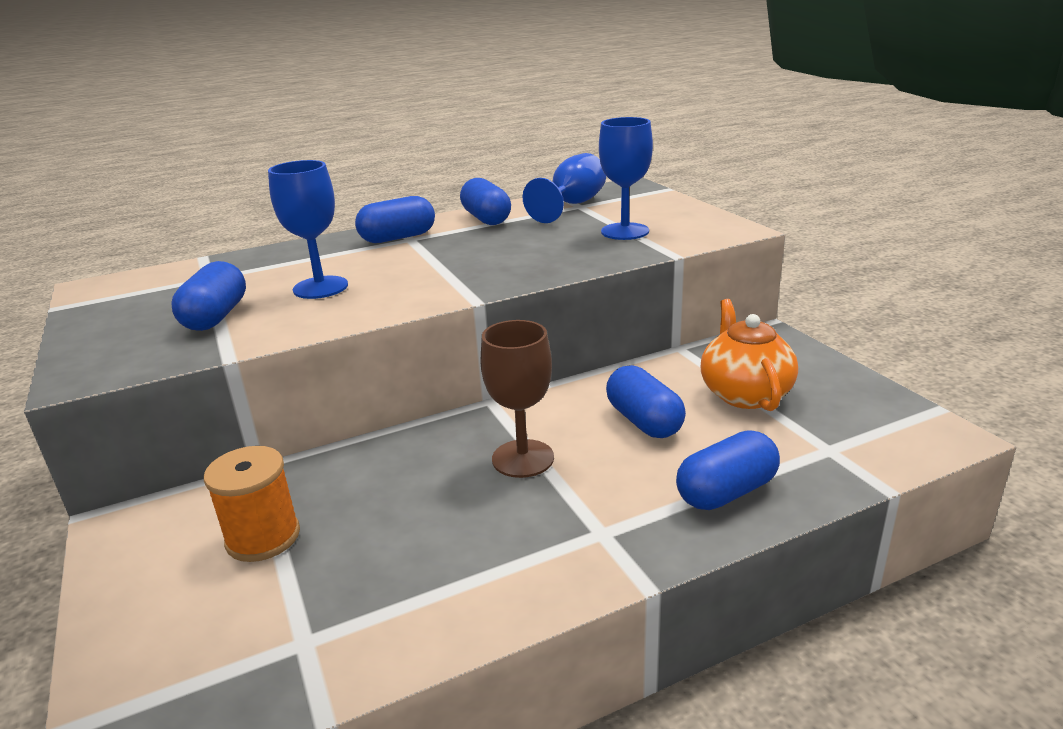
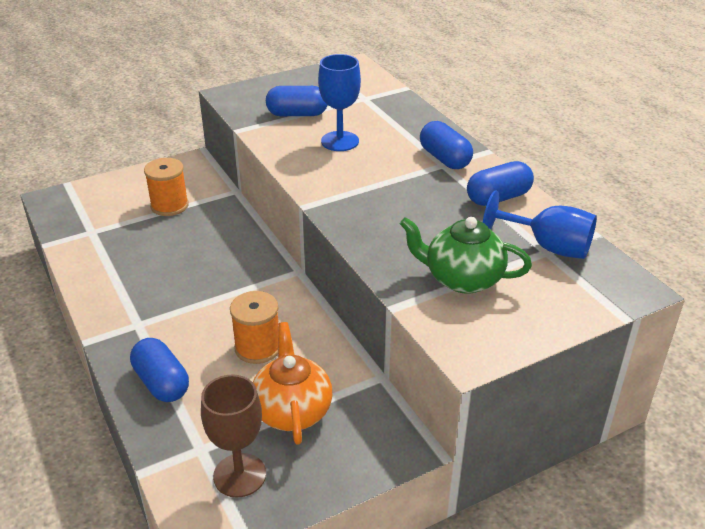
camera: 85 degrees right, 10 degrees up
brown goblet [481,320,554,478] -> brown goblet moved to [201,374,266,498]
blue goblet [599,117,653,240] -> green teapot [400,217,532,294]
blue capsule [606,365,686,438] -> orange spool [230,291,279,364]
orange teapot [700,299,798,411] -> orange teapot turned 90 degrees counterclockwise [253,322,332,445]

